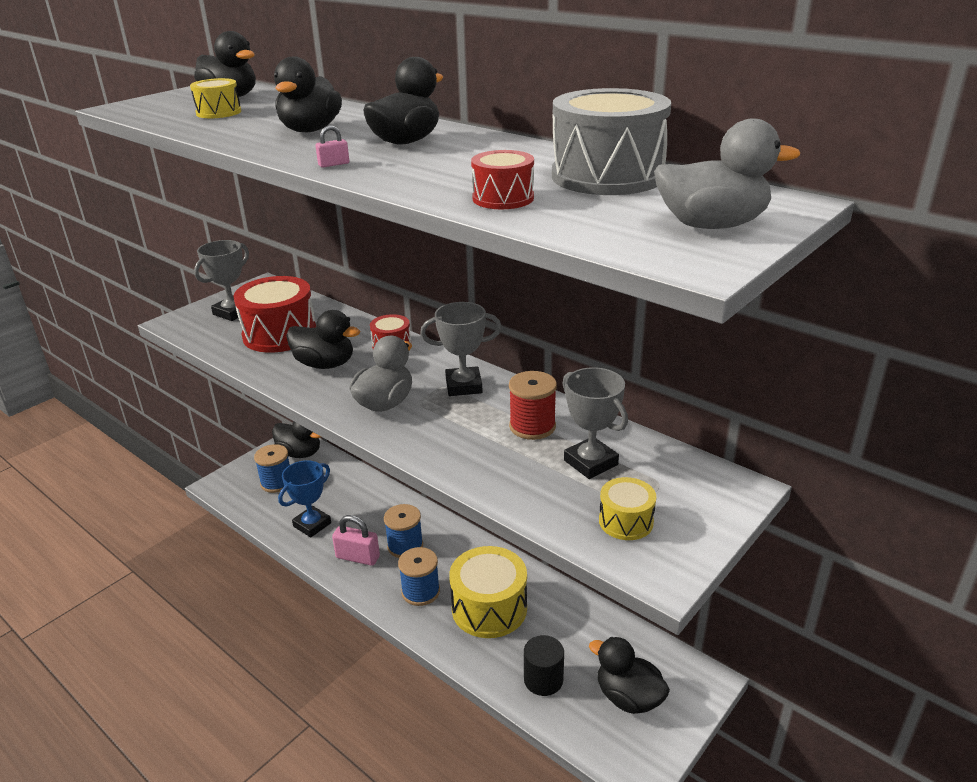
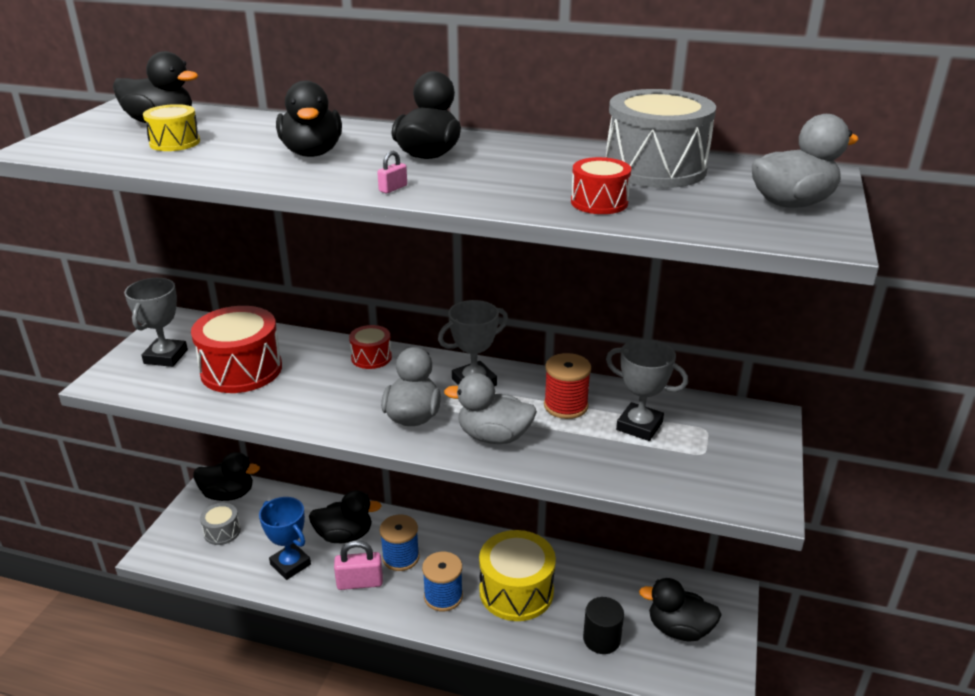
camera: 25 degrees left, 0 degrees up
blue spool [254,444,290,493] -> grey drum [200,503,241,545]
blue trophy [278,460,331,537] -> blue trophy turned 60 degrees counterclockwise [259,497,311,580]
black duck [286,310,360,369] -> black duck moved to [309,490,381,543]
yellow drum [599,477,656,540] -> none
none -> grey duck [444,373,537,444]

